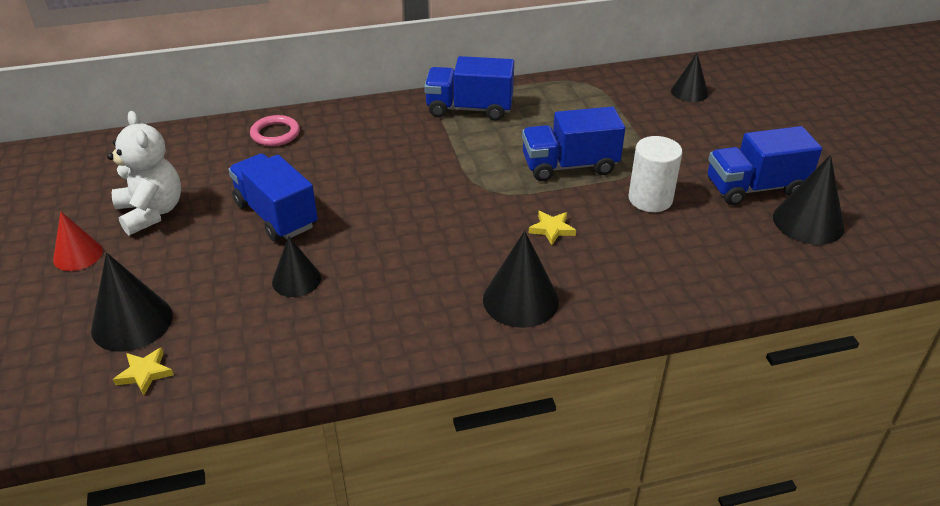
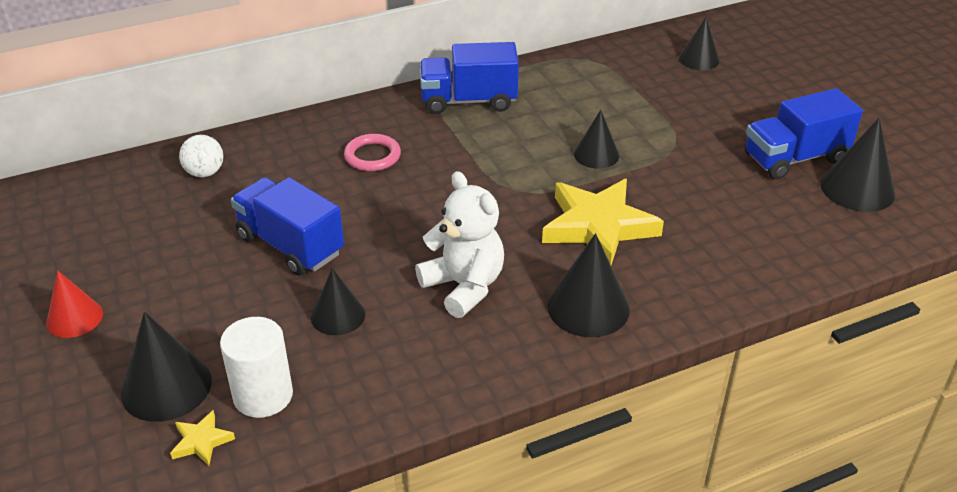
camera: 10 degrees left, 0 degrees up
white teddy bear [107,111,181,236] -> white teddy bear moved to [415,171,504,318]
pink ring [250,115,300,146] -> pink ring moved to [344,134,401,171]
blue truck [522,107,625,181] -> black cone [574,110,619,169]
yellow star [529,211,576,245] -> yellow star [542,179,664,265], size x2.35
white cylinder [629,136,682,212] -> white cylinder moved to [220,317,293,418]
none -> white ball [179,135,223,177]

